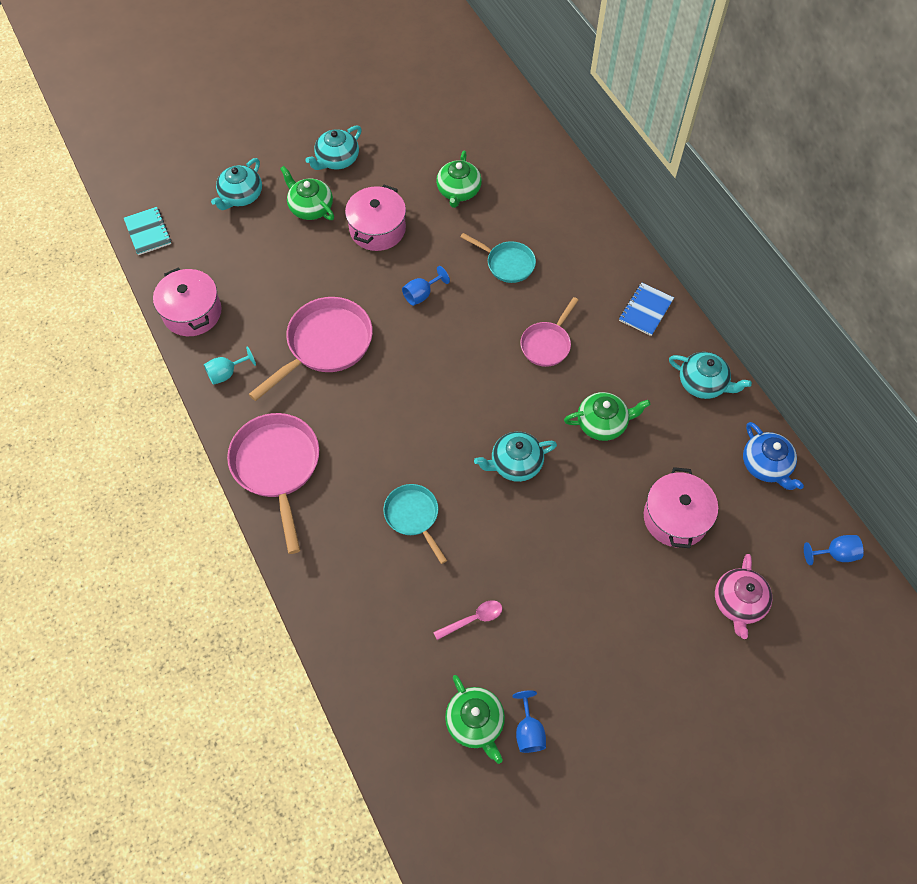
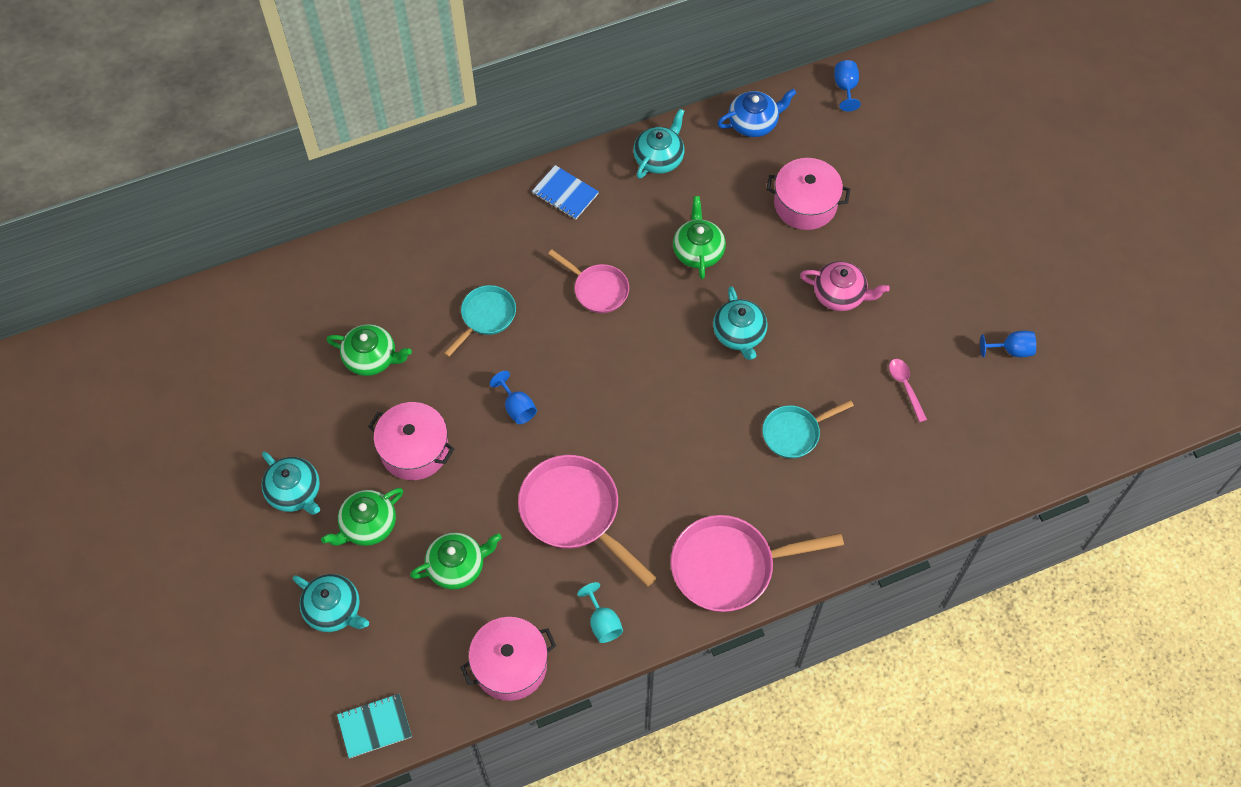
camera: 85 degrees left, 0 degrees up
green teapot [445,675,505,764] -> green teapot moved to [410,532,502,589]
pink teapot [715,554,772,639] -> pink teapot moved to [800,261,890,311]

